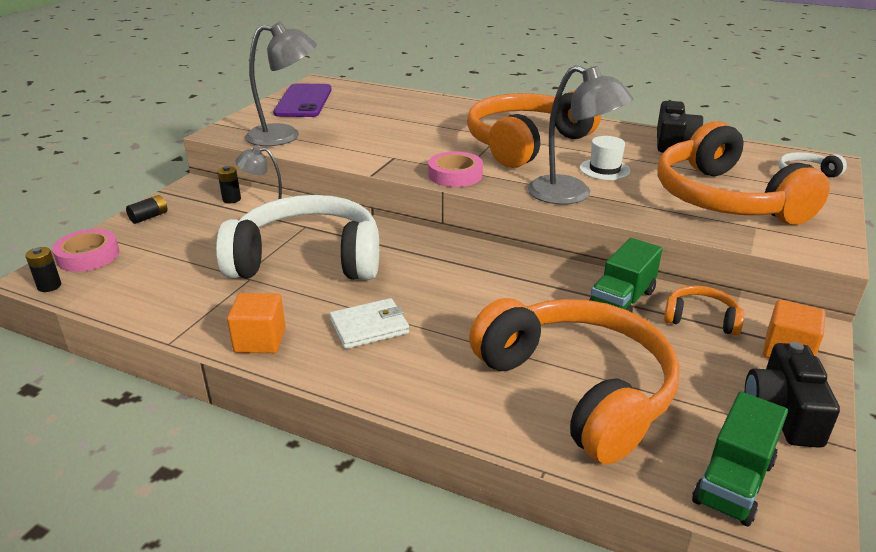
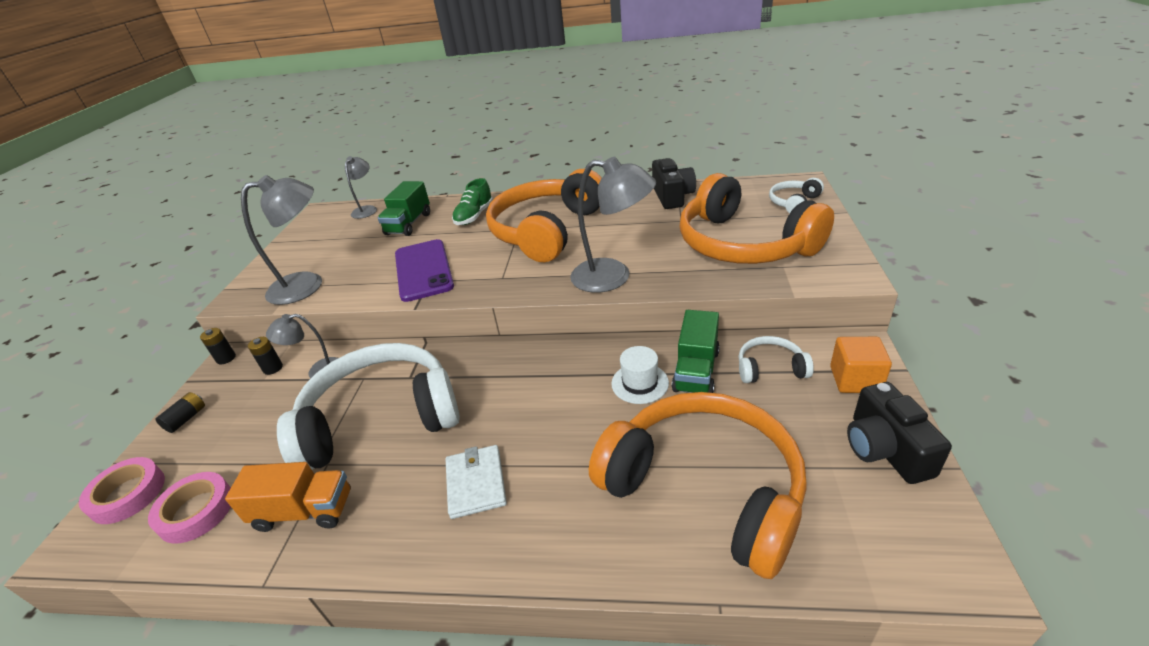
camera: 15 degrees left, 5 degrees up
black battery [25,247,61,292] -> black battery moved to [200,328,236,364]
orange cube [227,293,286,353] -> none
purple phone [273,83,332,117] -> purple phone moved to [395,239,454,302]
white wallet [330,298,409,349] -> white wallet turned 60 degrees counterclockwise [446,445,507,519]
pink tape [428,151,483,187] -> pink tape moved to [148,472,231,544]
white hat [580,136,631,180] -> white hat moved to [611,346,669,404]
orange headphones [664,285,744,336] -> white headphones [738,336,814,383]
green truck [692,391,788,526] -> green truck moved to [378,181,430,236]
none -> orange truck [225,462,351,532]
none -> grey lamp [345,156,377,219]
none -> green shoe [452,178,493,225]

